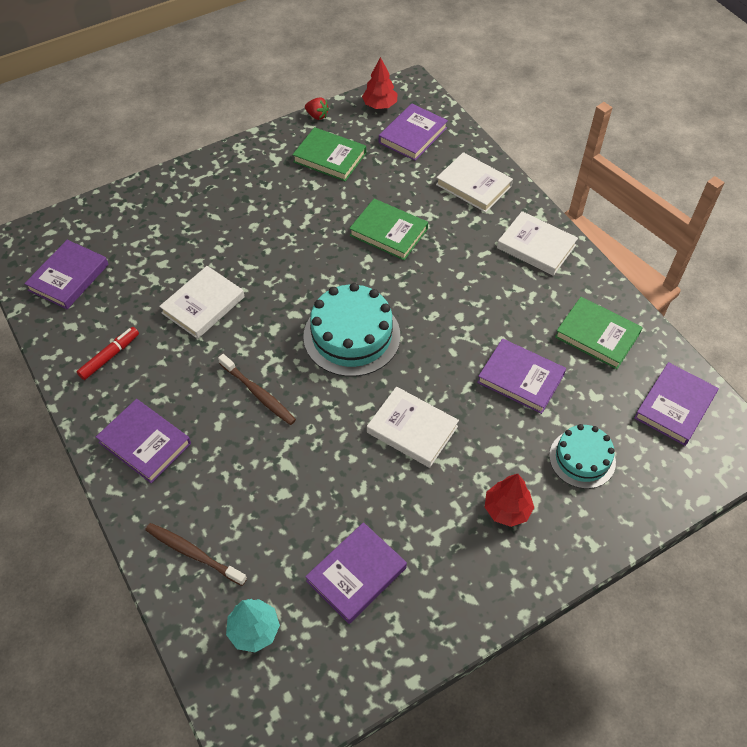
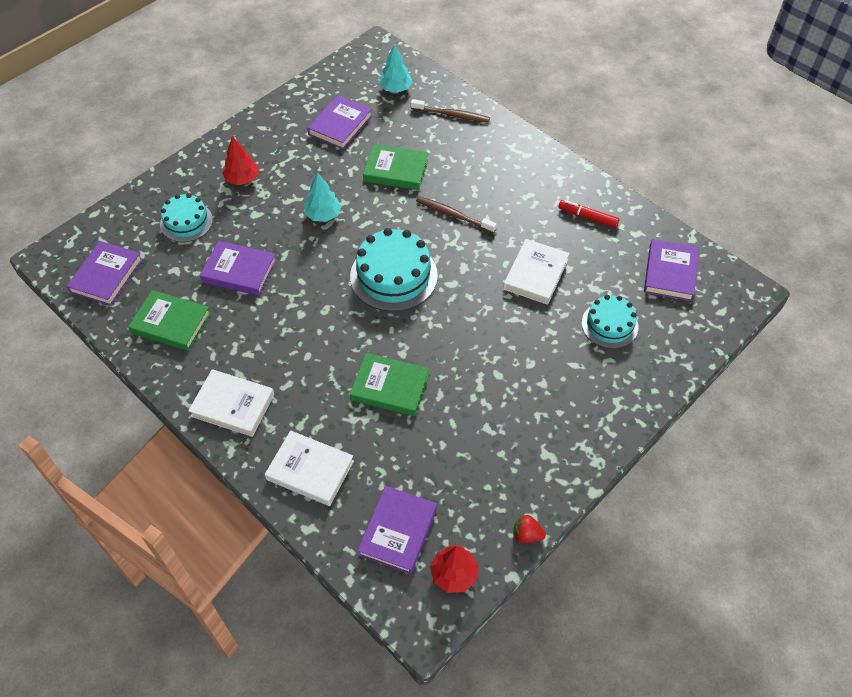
camera: 165 degrees right, 0 degrees up
red marker [77,327,139,380] -> red marker turned 90 degrees clockwise [558,200,619,228]
purple book [96,399,191,483] -> none
green book [292,127,366,181] -> green book moved to [363,144,428,190]
white book [367,386,459,468] -> turquoise tree [304,172,342,222]
none -> turquoise cake [582,295,638,349]

